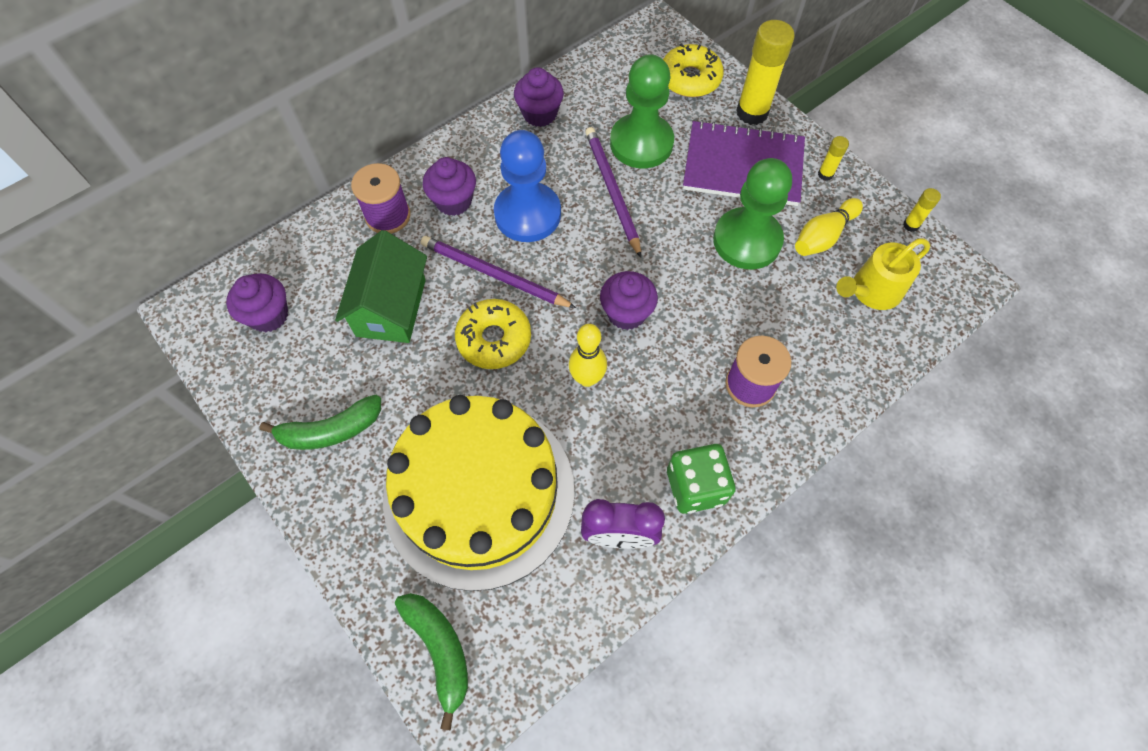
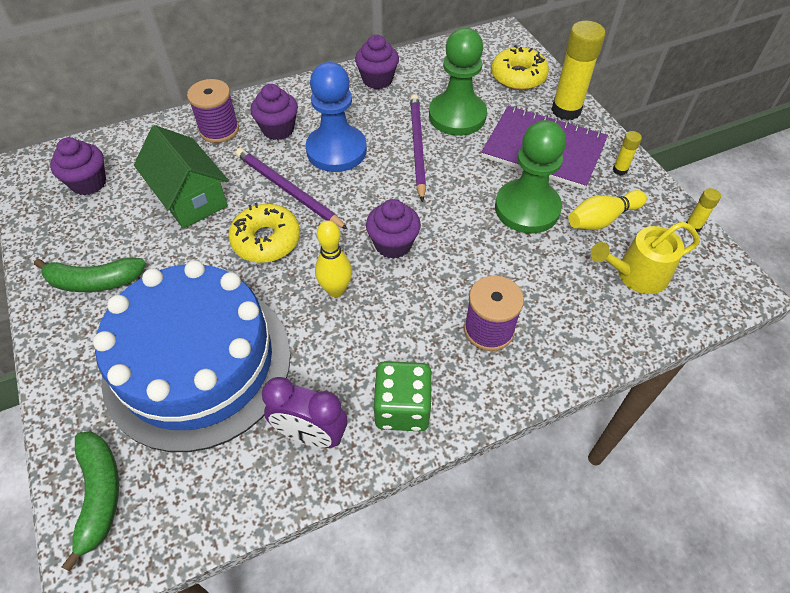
camera: 15 degrees right, 10 degrees down
green house [335,230,427,343] -> green house turned 60 degrees counterclockwise [134,125,228,229]
yellow cake [383,395,575,591] -> blue cake [93,260,291,452]

